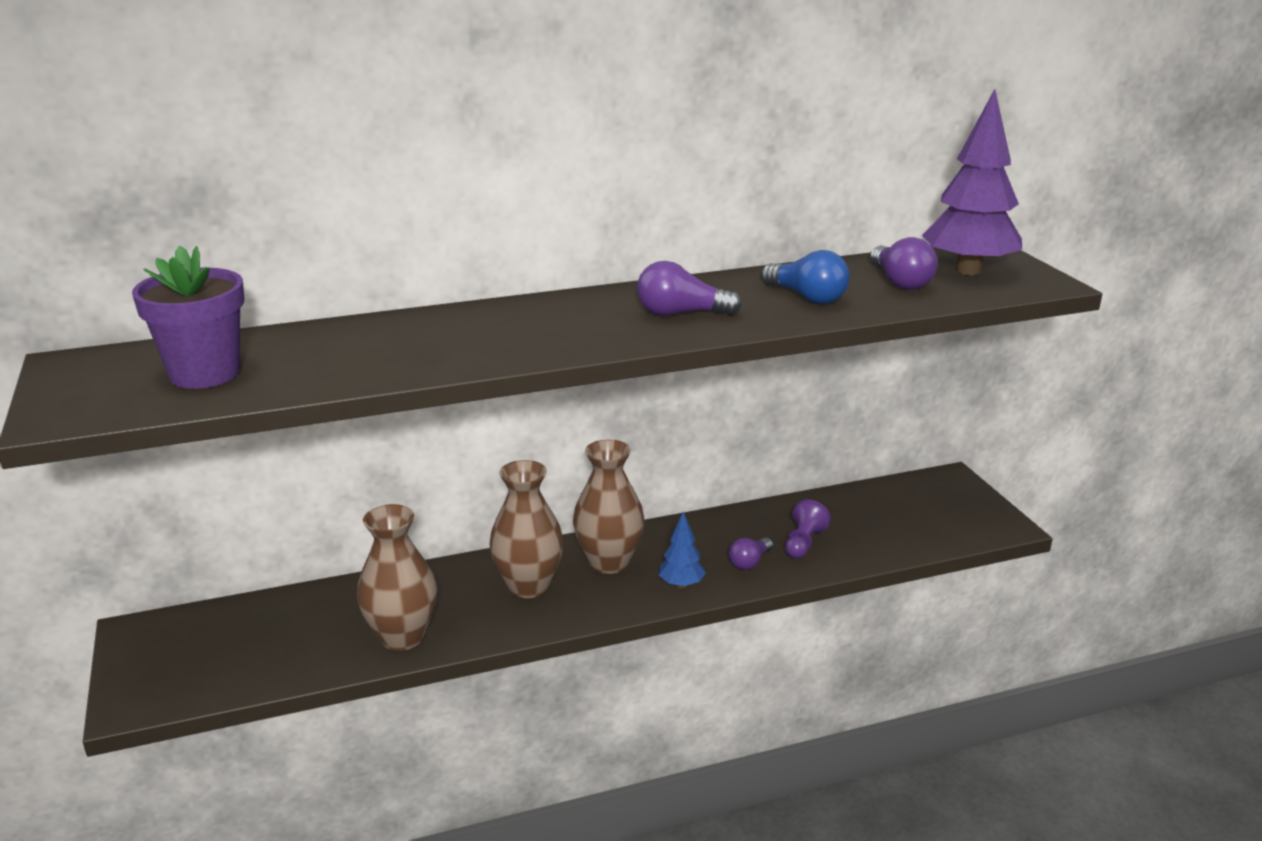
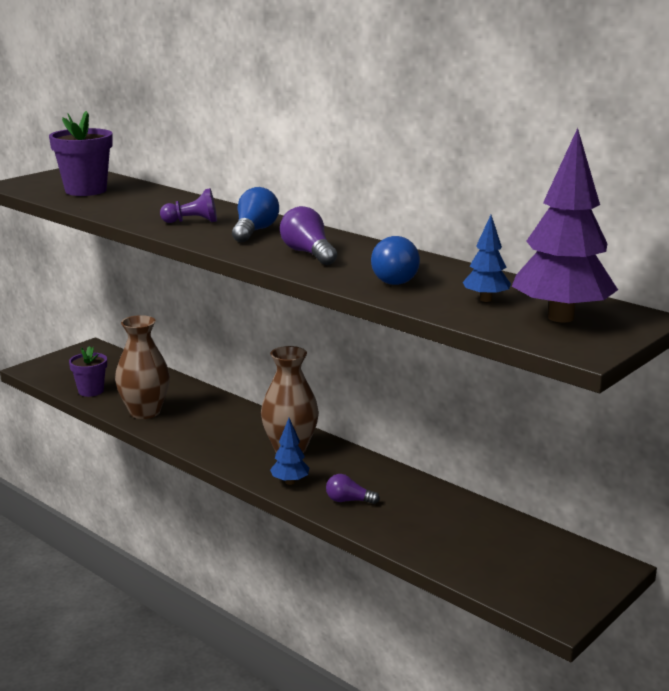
camera: 60 degrees right, 5 degrees down
brown vase [489,460,564,598] -> none
purple pawn [785,500,831,559] -> purple pawn moved to [160,188,217,223]
purple light bulb [870,237,938,290] -> blue tree [463,215,511,302]
none -> purple flower pot [69,346,107,397]
none -> blue light bulb [232,187,279,242]

